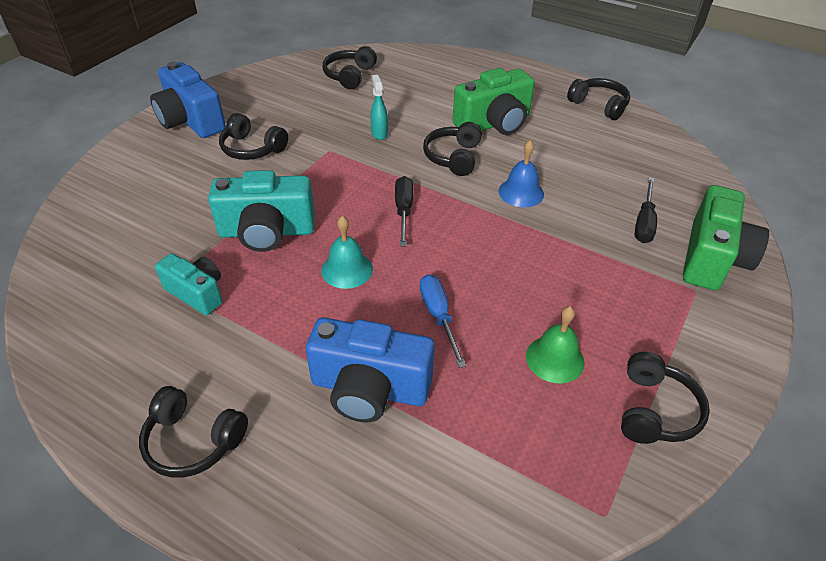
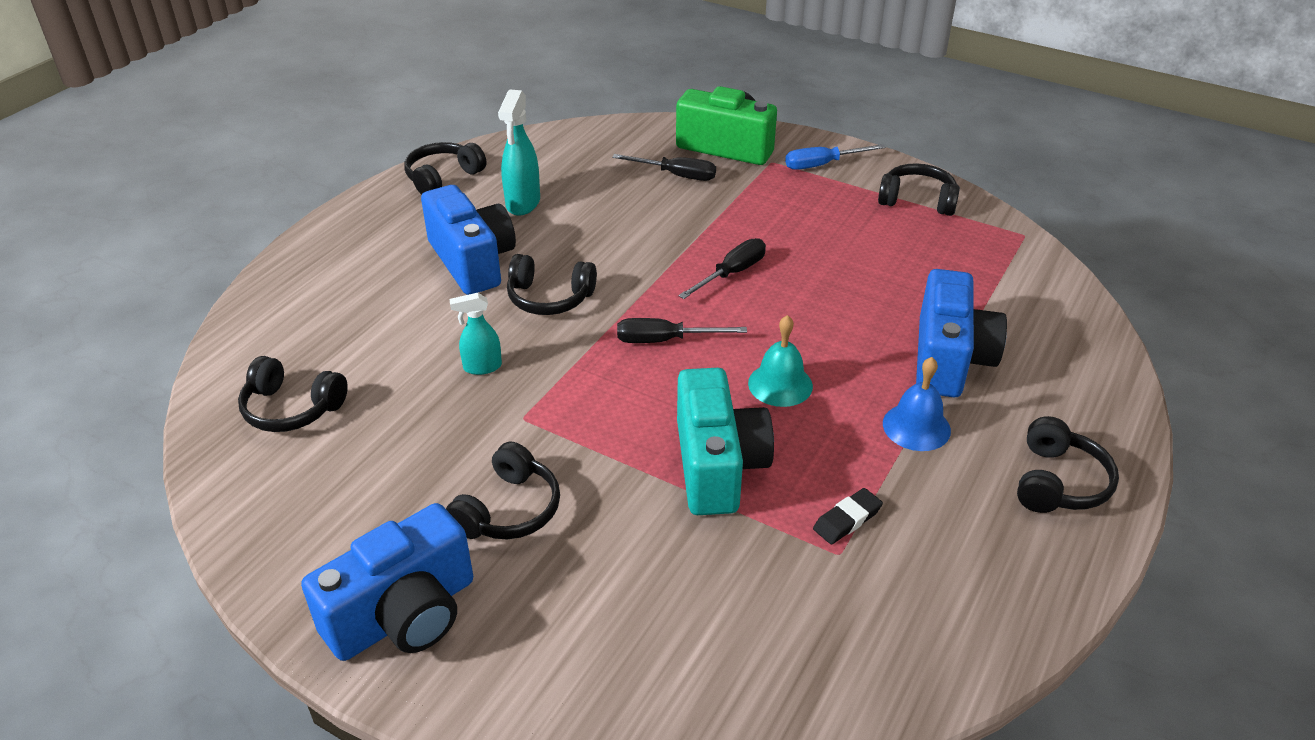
camera: 90 degrees left, 5 degrees down
turquoise camera [155,253,222,315] -> black eraser [813,488,883,544]
blue screwdriver [420,274,466,368] -> blue screwdriver moved to [785,144,886,170]
green camera [453,68,535,135] -> blue camera [421,185,516,295]
blue bell [499,140,544,207] -> blue bell moved to [883,357,951,451]
green bell [526,306,585,384] -> none
none -> turquoise spray bottle [498,90,540,216]
none -> black screwdriver [678,238,766,299]

